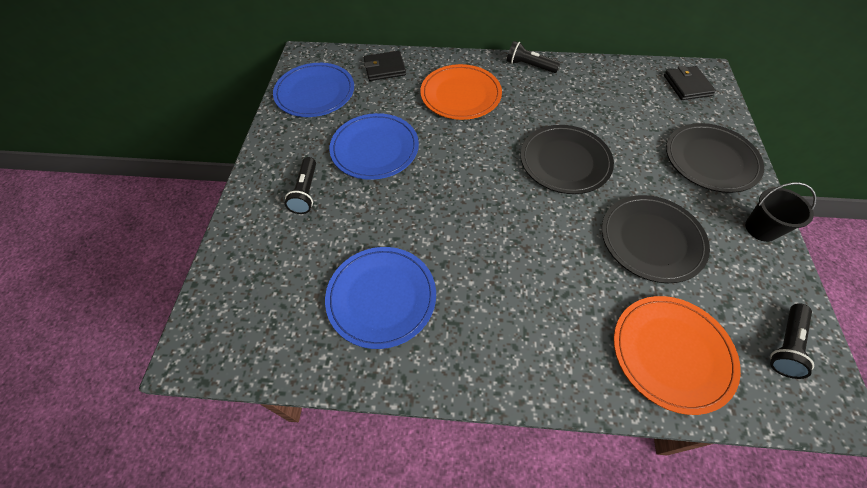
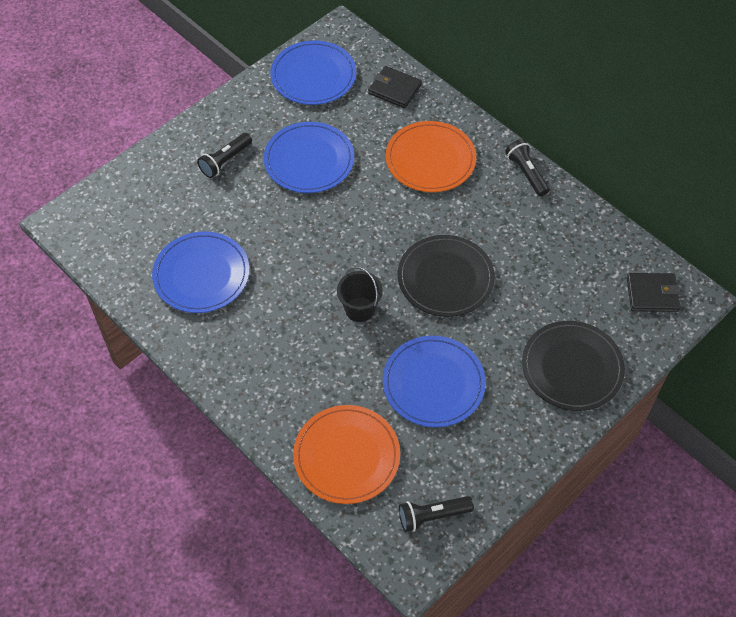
camera: 40 degrees right, 0 degrees up
black plate [602,195,710,283] -> blue plate [383,336,486,427]
black wallet [664,66,716,100] -> black wallet turned 60 degrees clockwise [627,273,680,312]
black bucket [745,182,817,242] -> black bucket moved to [337,267,383,322]

